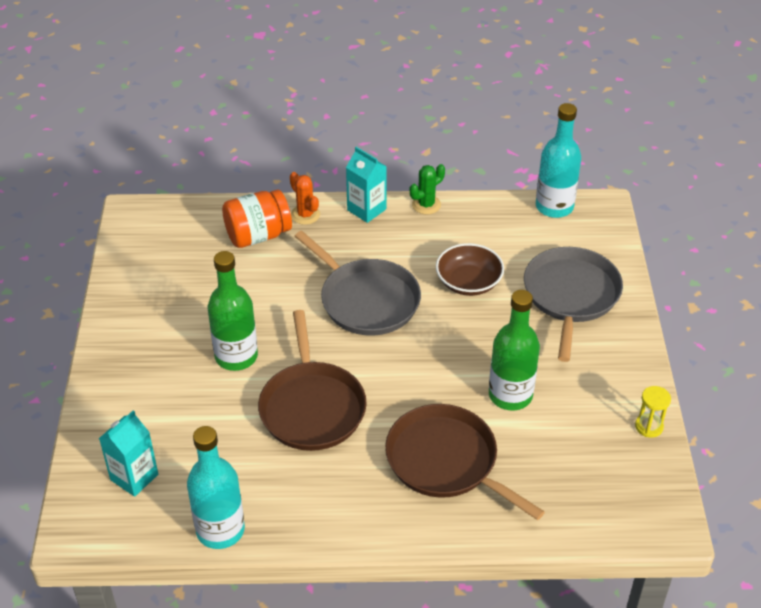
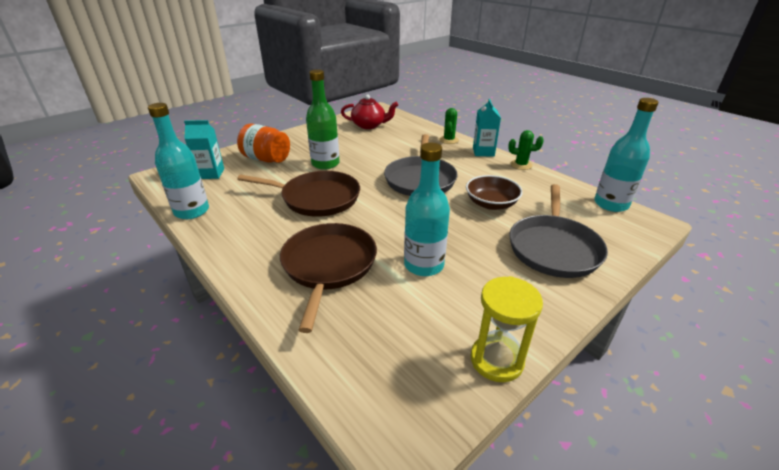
camera: 50 degrees right, 10 degrees down
orange jar [222,189,292,248] -> orange jar moved to [237,123,290,163]
brown pan [258,310,367,451] -> brown pan turned 120 degrees counterclockwise [237,171,360,217]
orange cactus [290,172,320,225] -> green cactus [439,108,459,144]
green bottle [489,290,540,410] -> turquoise bottle [404,143,450,276]
grey pan [524,247,623,362] -> grey pan turned 135 degrees clockwise [509,184,608,278]
yellow hourglass [635,386,671,438] -> yellow hourglass [471,276,543,382], size x1.67
none -> red teapot [341,94,398,129]

